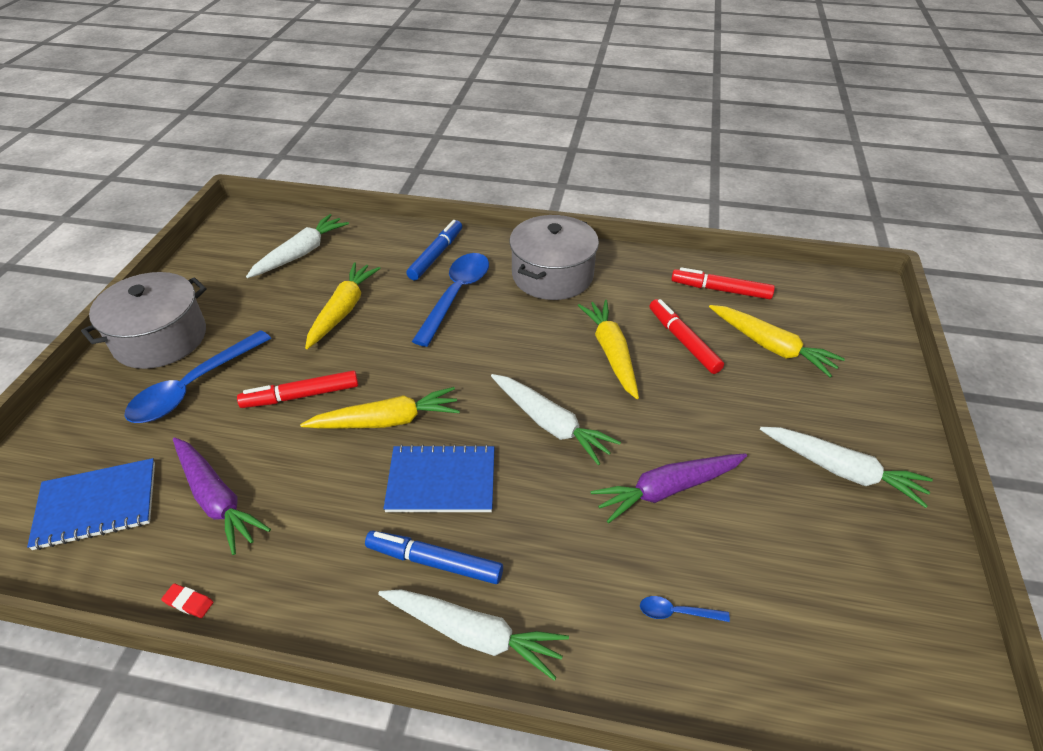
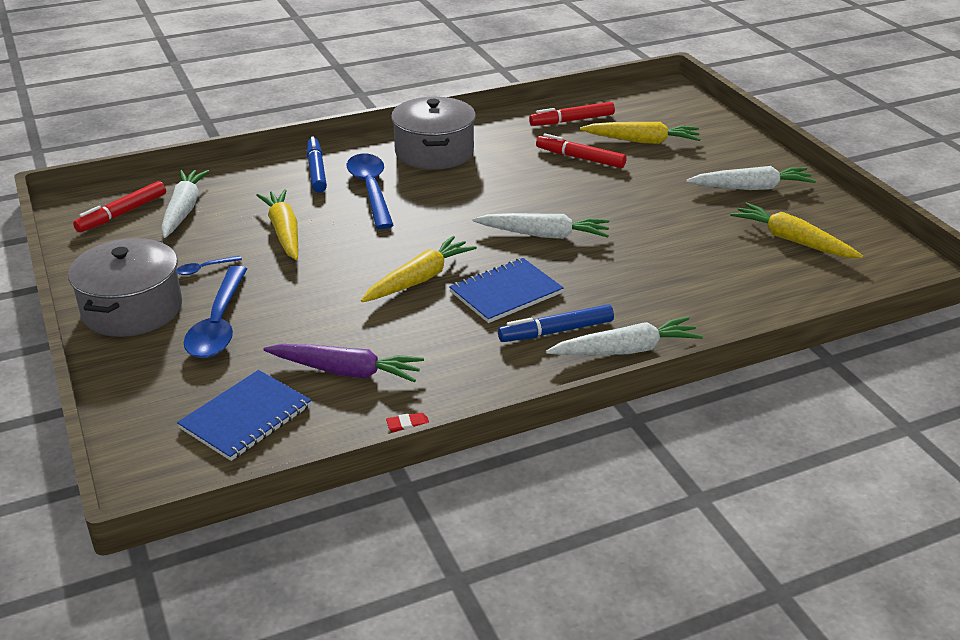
camera: 35 degrees left, 10 degrees down
red marker [237,370,358,408] -> red marker moved to [73,181,166,233]
yellow carrot [577,300,639,399] -> yellow carrot moved to [731,203,863,258]
purple carrot [590,453,747,524] -> none
blue spoon [640,596,730,622] -> blue spoon moved to [177,256,242,275]

